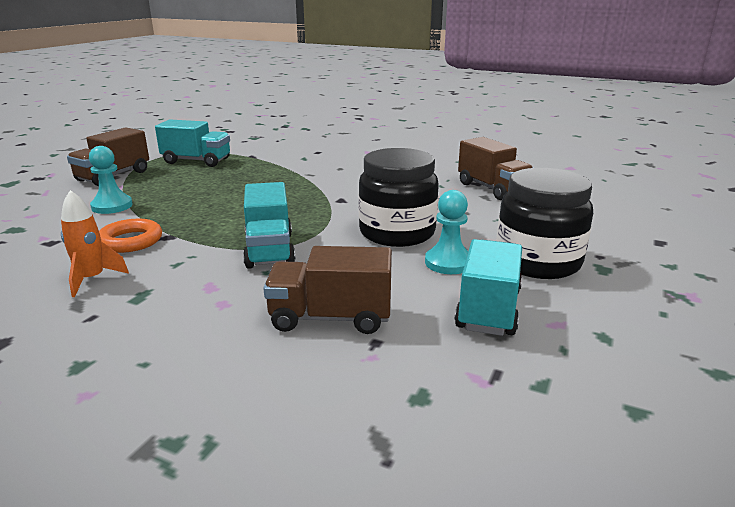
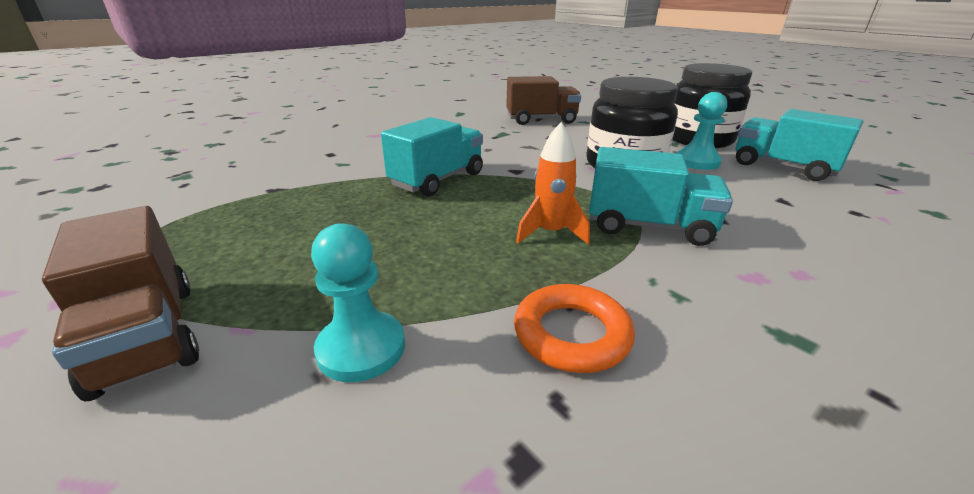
camera: 65 degrees left, 5 degrees up
orange rocket [61,190,129,297] -> orange rocket moved to [516,122,590,245]
turquoise truck [155,119,230,167] -> turquoise truck moved to [381,117,483,197]
brown truck [263,246,392,334] -> none

